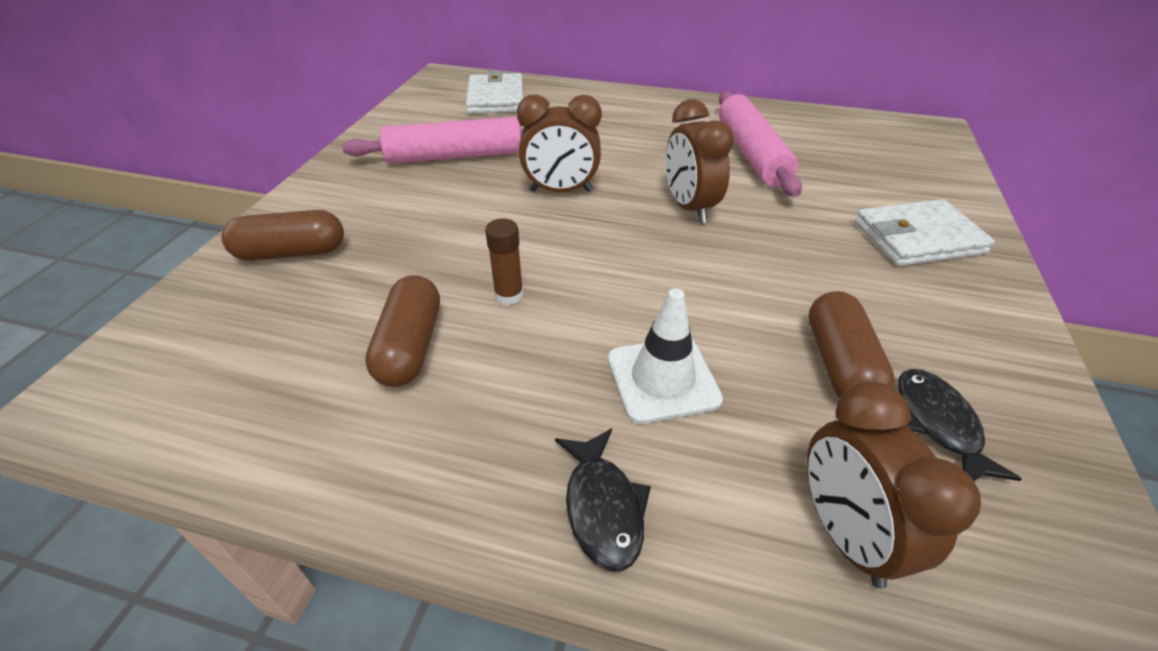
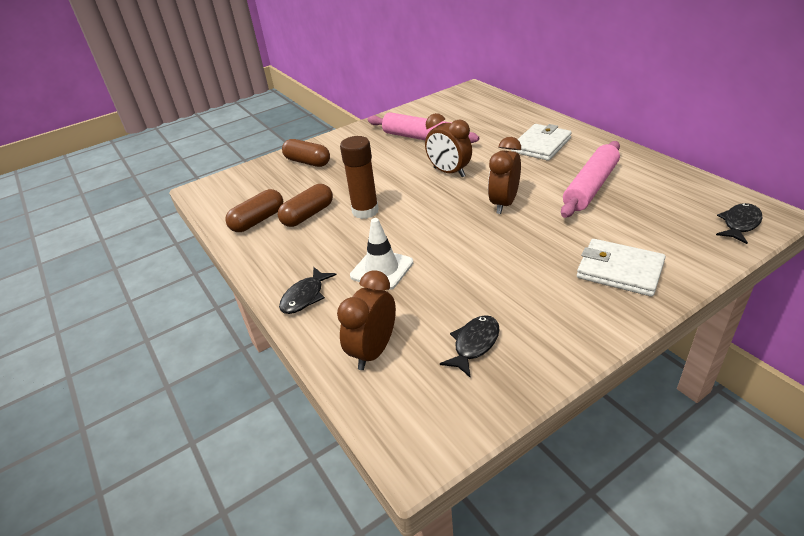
camera: 45 degrees right, 5 degrees down
white wallet [466,71,523,114] -> white wallet moved to [511,124,572,161]
brown glue stick [485,218,524,305] -> brown glue stick [340,136,379,219], size x1.74
brown capsule [808,291,895,398] -> brown capsule moved to [225,189,283,232]
none -> black fish [716,203,763,244]

